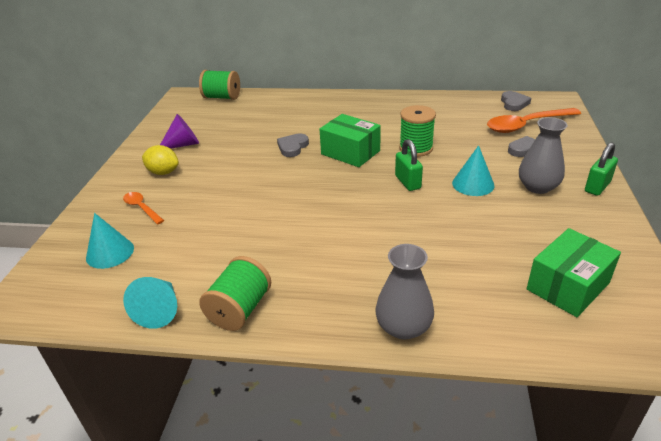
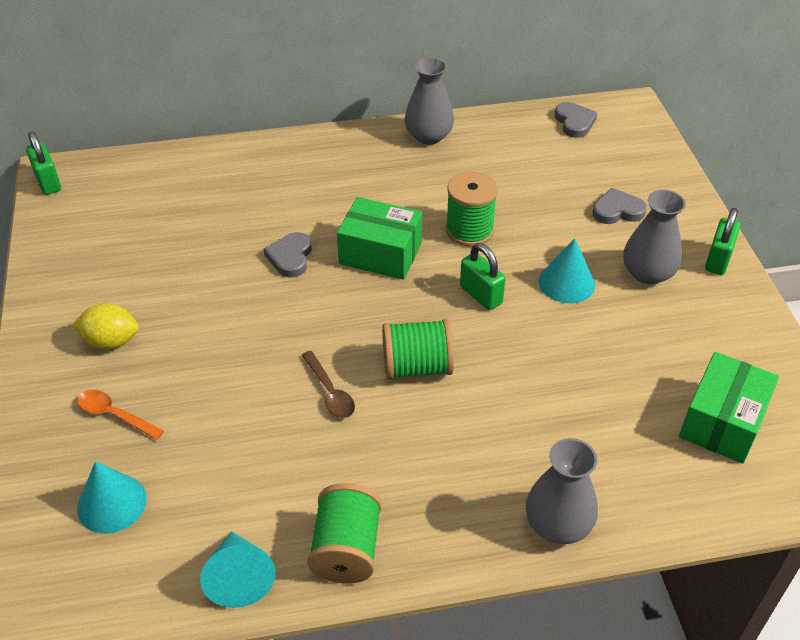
camera: 20 degrees left, 10 degrees up
purple cone [160,114,199,149] -> none
green spool [199,70,240,100] -> green spool moved to [382,319,454,380]
orange spoon [487,108,581,133] -> none
none -> green padlock [26,132,61,195]
none -> brown spoon [301,351,355,418]
none -> grey vase [404,57,454,145]

